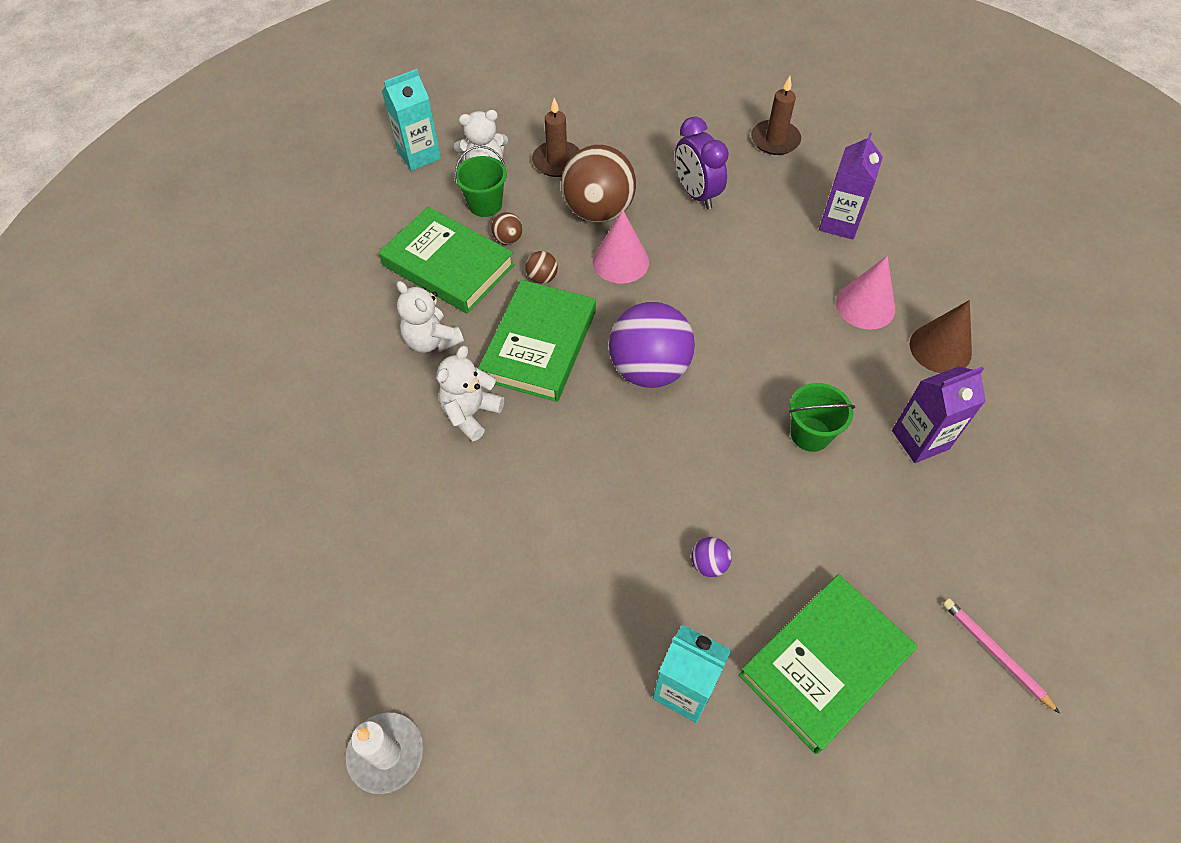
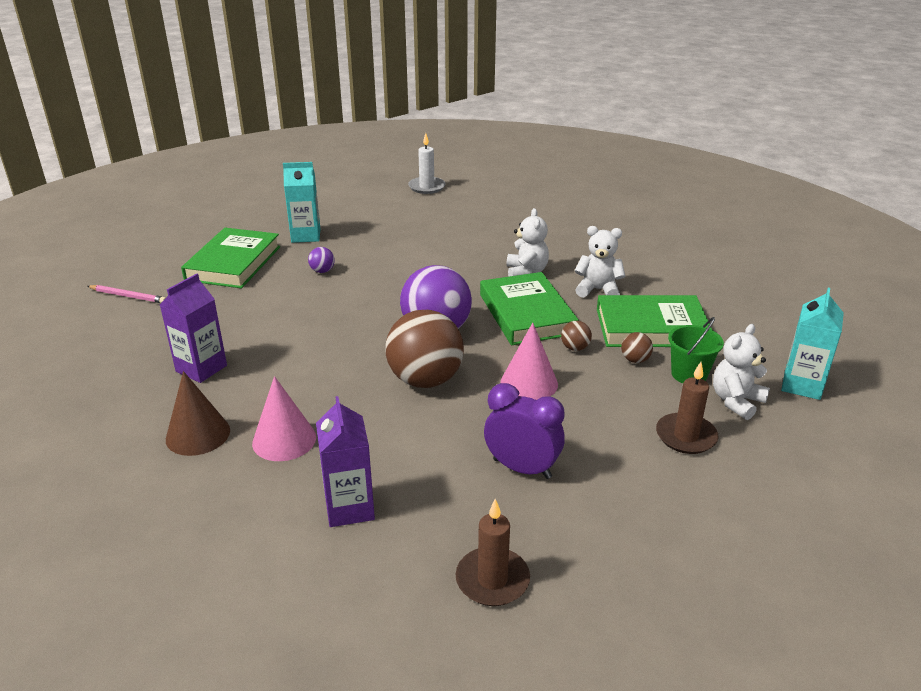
camera: 145 degrees right, 25 degrees down
brown ball [561,145,636,223] -> brown ball moved to [386,310,464,388]
green bucket [789,383,855,452] -> none

